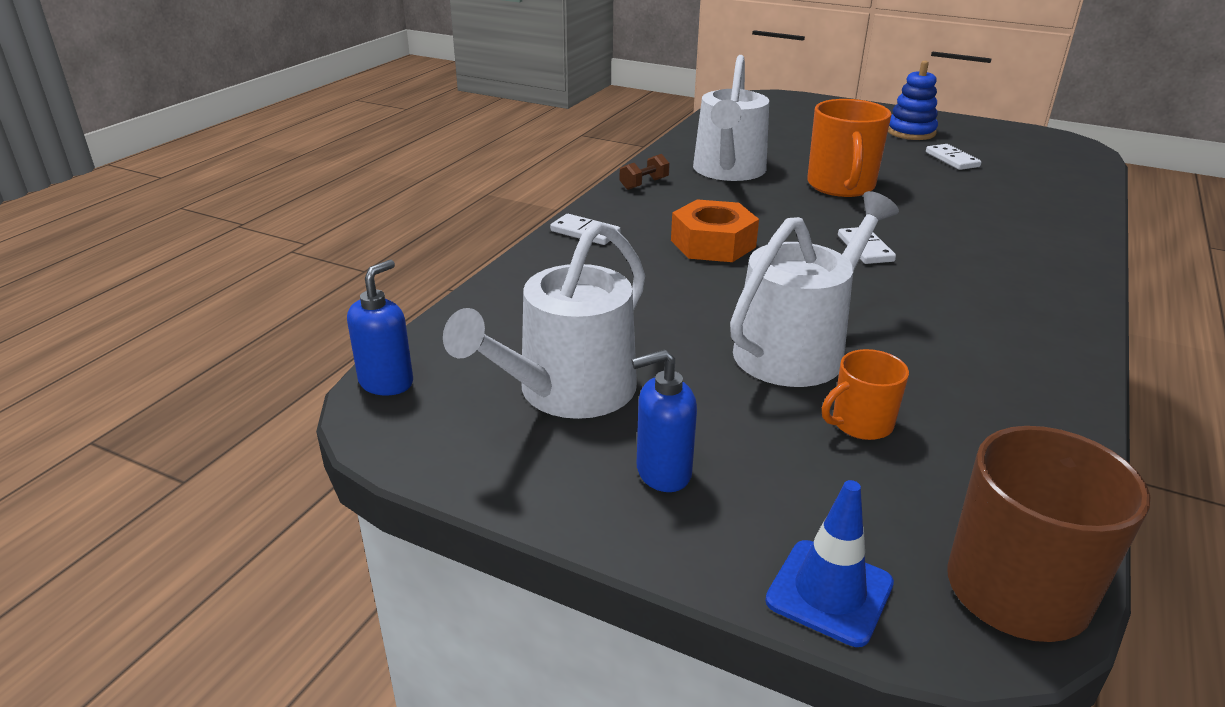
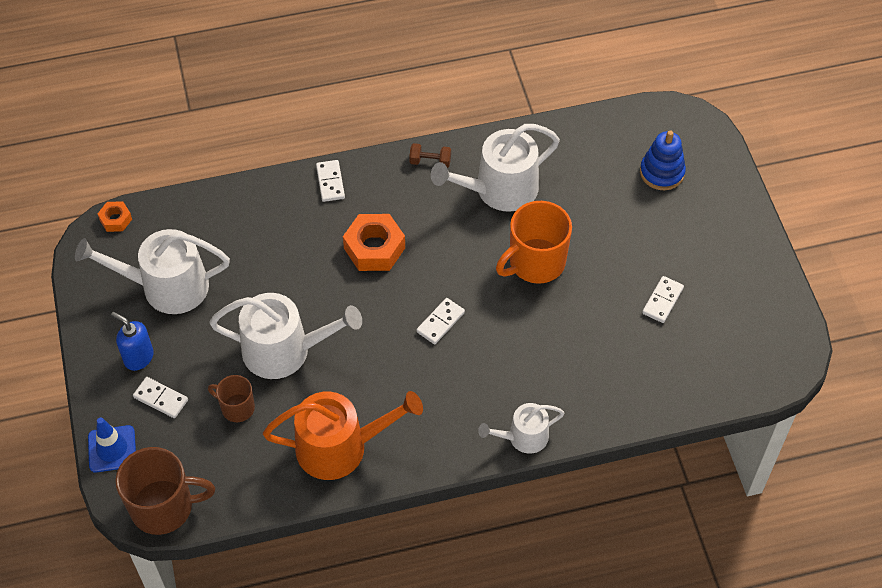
camera: 50 degrees right, 25 degrees up
blue soap dispenser [347,260,413,396] -> orange nut [98,201,132,232]
orange mug [822,349,909,440] -> brown mug [208,375,255,422]
blue stacking toy [888,61,938,140] -> blue stacking toy moved to [640,130,686,190]
none -> white domino [133,377,188,418]
none -> orange watering can [263,391,423,480]
none -> white watering can [478,403,565,454]

